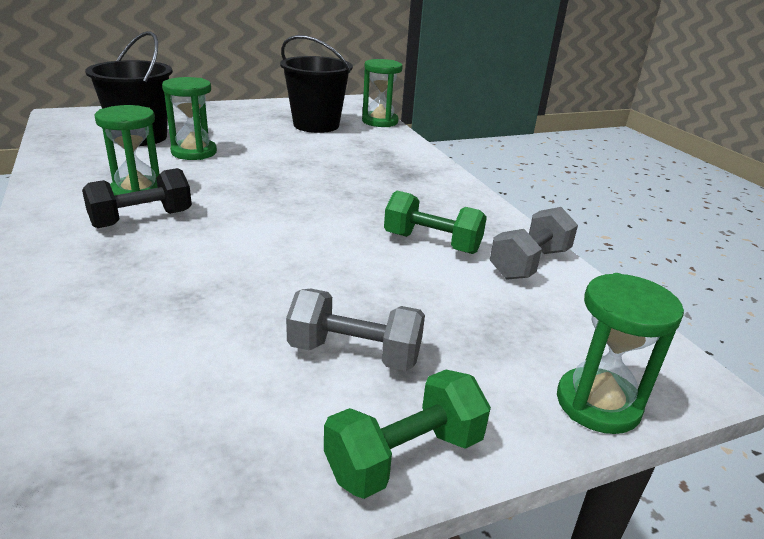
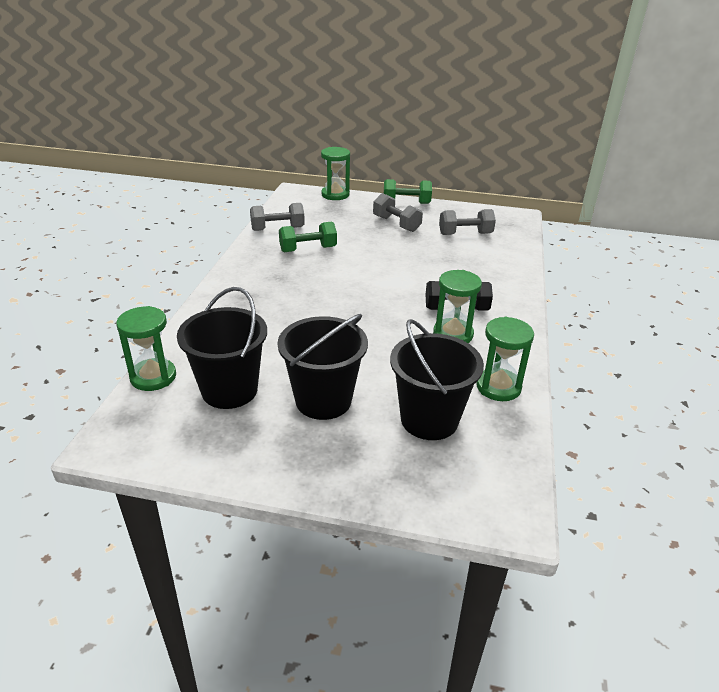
camera: 145 degrees left, 5 degrees up
green hourglass [162,77,217,160] -> green hourglass moved to [476,317,534,401]
green dumbbell [384,190,487,254] -> green dumbbell turned 75 degrees counterclockwise [279,222,337,252]
none -> black bucket [278,314,368,420]
none -> grey dumbbell [439,209,496,235]

